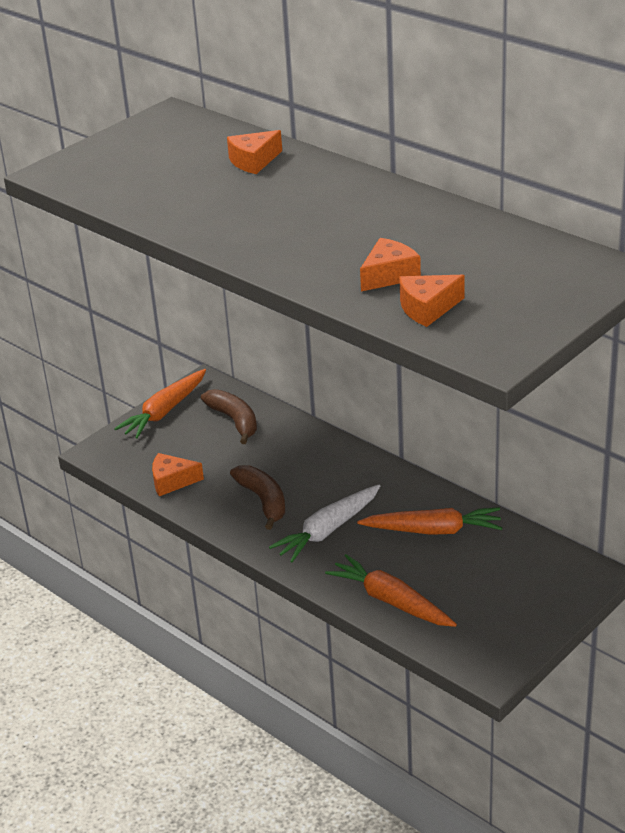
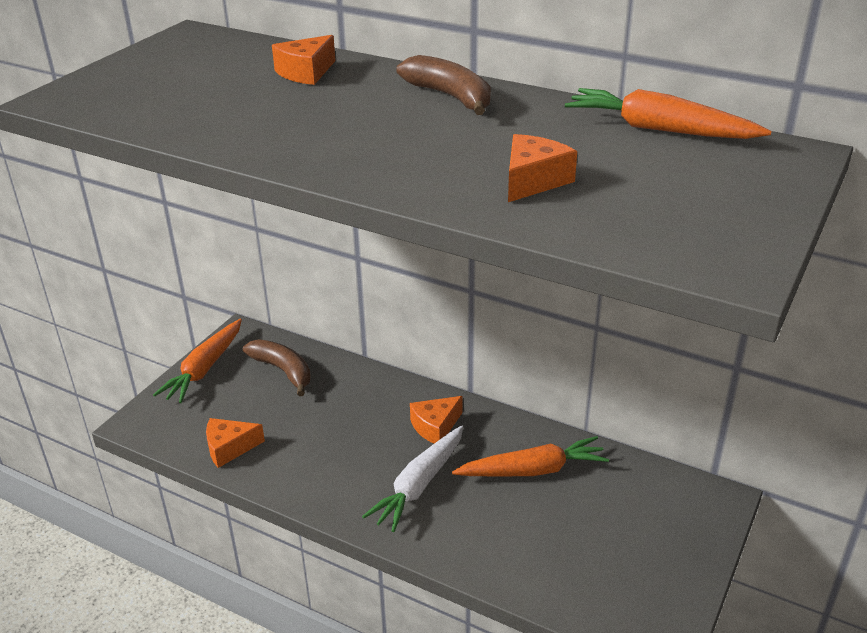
camera: 15 degrees left, 0 degrees up
brown banana [230,465,285,530] -> brown banana moved to [396,55,491,115]
orange carrot [325,554,457,627] -> orange carrot moved to [565,88,772,139]
orange cheese [399,275,465,327] -> orange cheese moved to [410,396,463,444]

